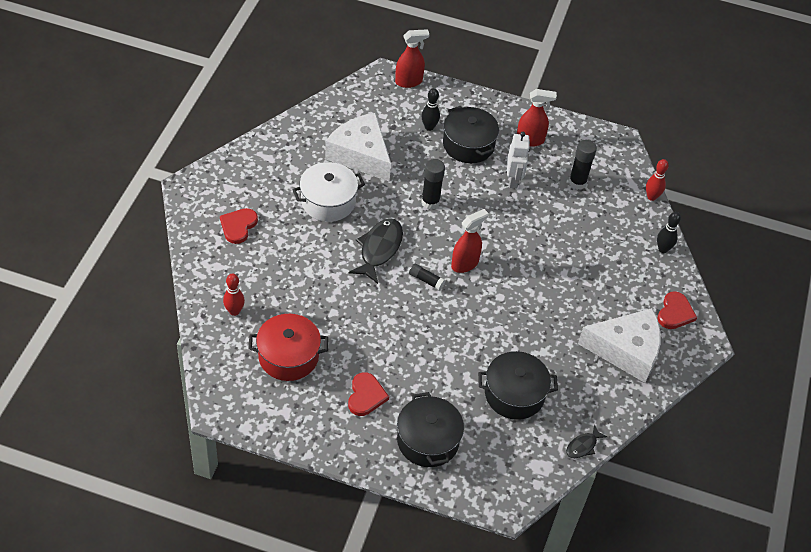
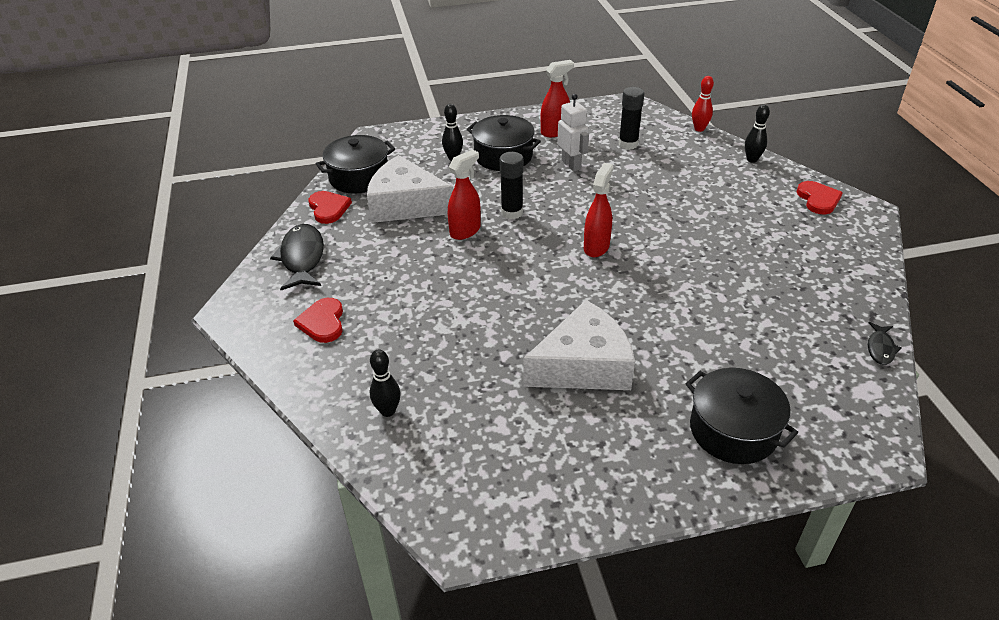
camera: 25 degrees left, 10 degrees down
red bowling pin [223,273,245,316] -> black bowling pin [369,349,401,417]
red pot [248,314,328,381] -> none
white pot [292,162,365,222] -> none
red heart [348,372,389,416] -> red heart moved to [308,191,352,224]
black fish [349,218,403,284] -> black fish moved to [270,224,324,290]
red spray bottle [395,29,429,88] -> red spray bottle moved to [448,149,481,240]
black glue stick [409,264,445,290] -> none
black pot [478,351,558,420] -> black pot moved to [316,135,395,194]
white cheese [578,308,661,383] -> white cheese moved to [523,300,635,390]

